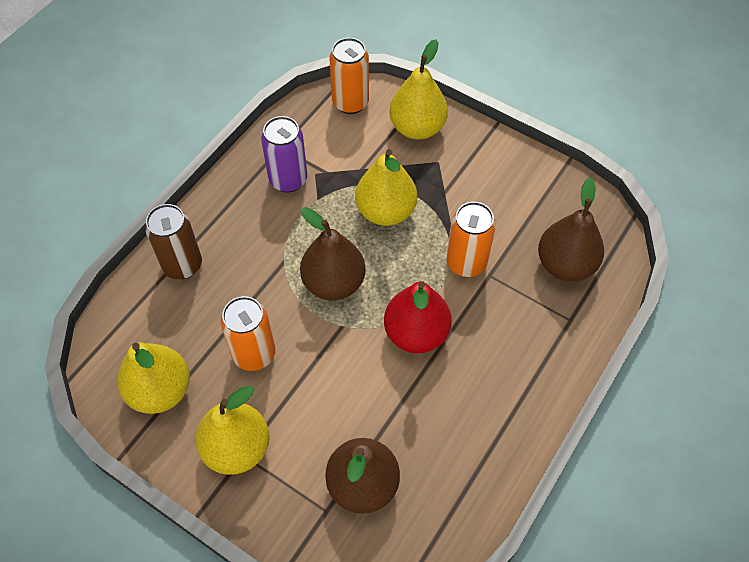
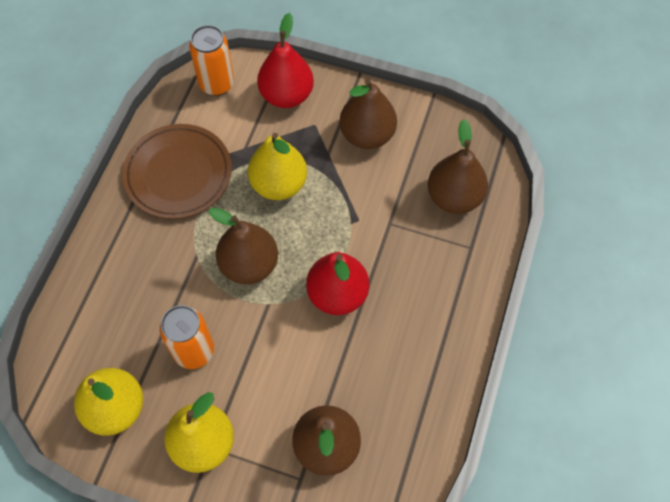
camera: 15 degrees left, 5 degrees up
brown can [145,204,202,279] -> none
purple can [261,116,307,192] -> brown plate [122,124,232,219]
yellow pear [389,39,448,139] -> red pear [257,13,314,108]
orange can [446,202,496,277] -> none
none -> brown pear [340,79,397,149]

